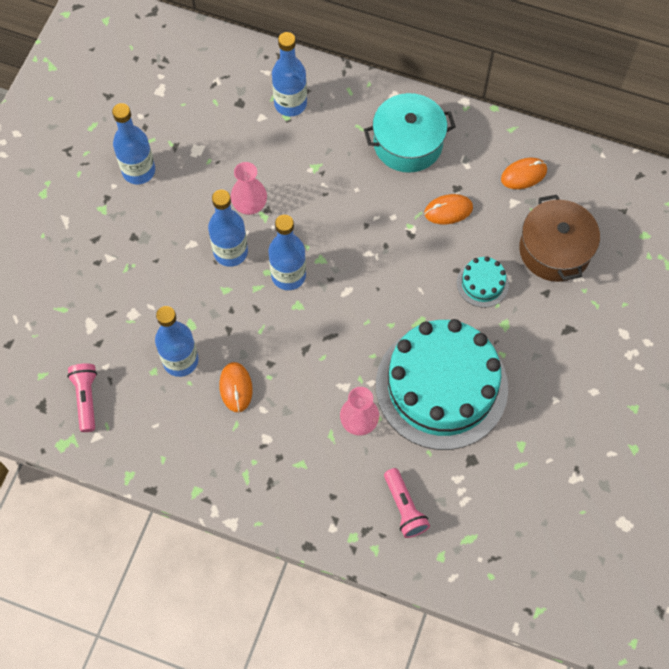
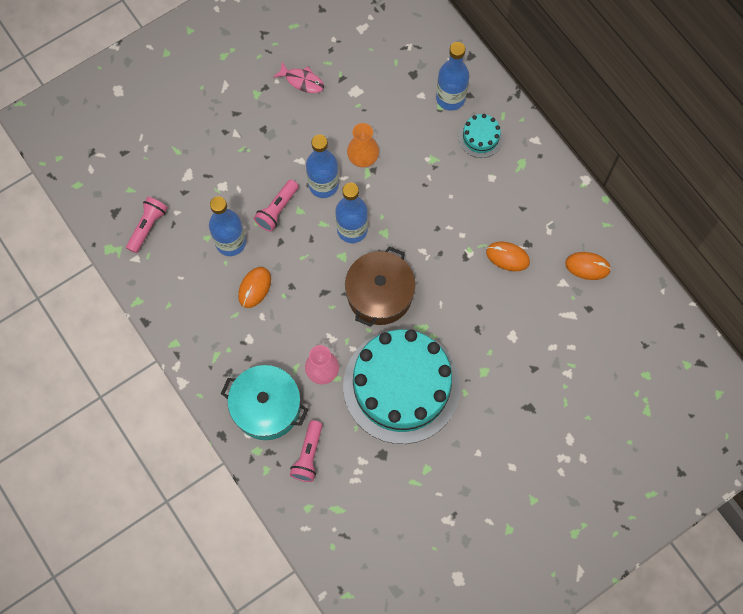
camera: 35 degrees right, 5 degrees up
blue bottle [112,103,155,185] -> pink fish [273,62,324,93]
pink vase [231,162,267,215] -> orange vase [347,123,379,167]
turquoise pot [364,93,456,173] -> turquoise pot moved to [221,365,308,440]
turquoise cake [457,256,509,308] -> turquoise cake moved to [459,114,503,158]
brown pot [519,195,600,282] -> brown pot moved to [345,246,416,327]
none -> pink flashlight [254,180,299,232]

